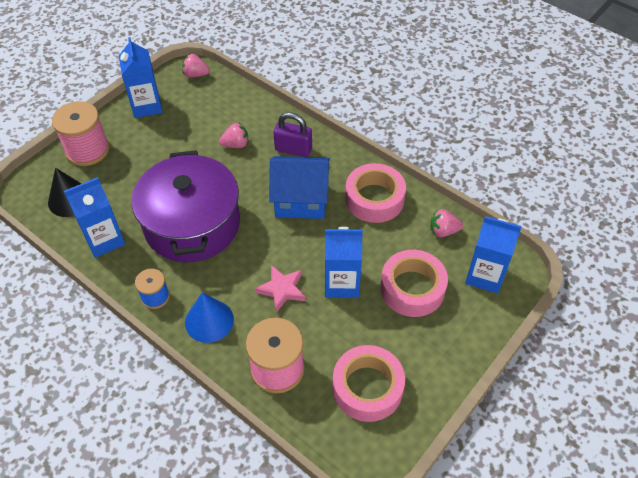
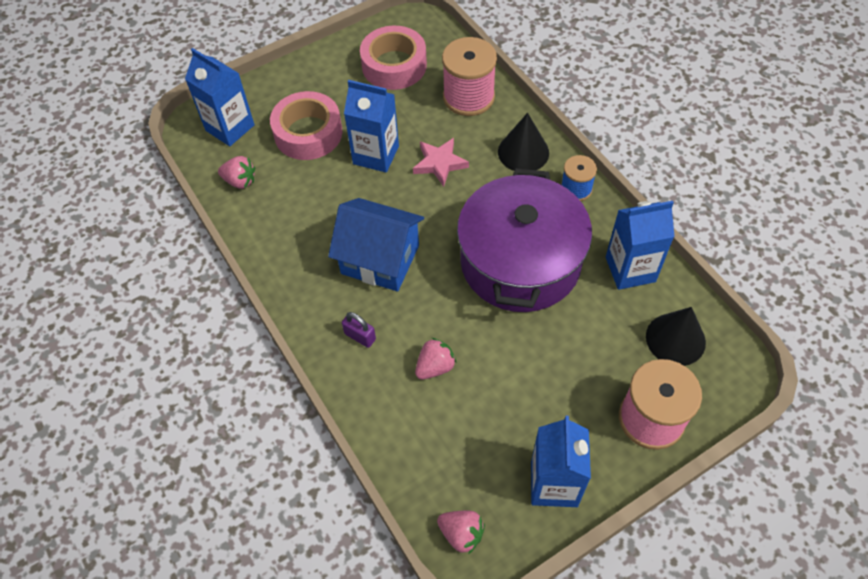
camera: 160 degrees left, 5 degrees up
blue cone [185,293,234,343] -> black cone [498,113,549,171]
pink strawberry [219,123,248,148] -> pink strawberry turned 135 degrees clockwise [415,338,457,379]
purple padlock [273,112,312,157] -> purple padlock [342,312,376,348], size x0.62
pink tape [345,163,406,223] -> none

